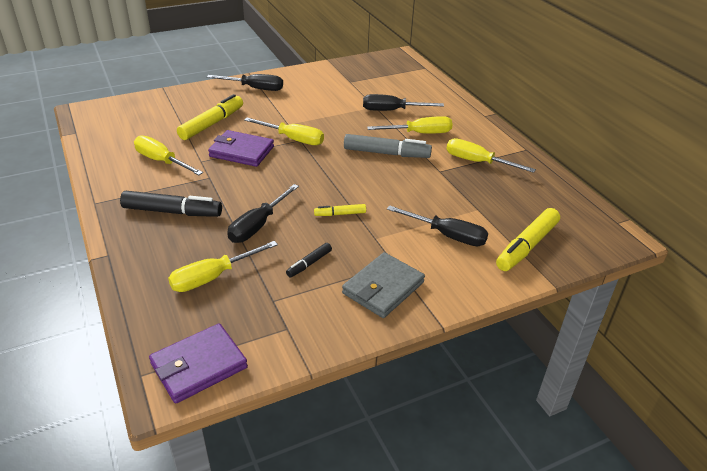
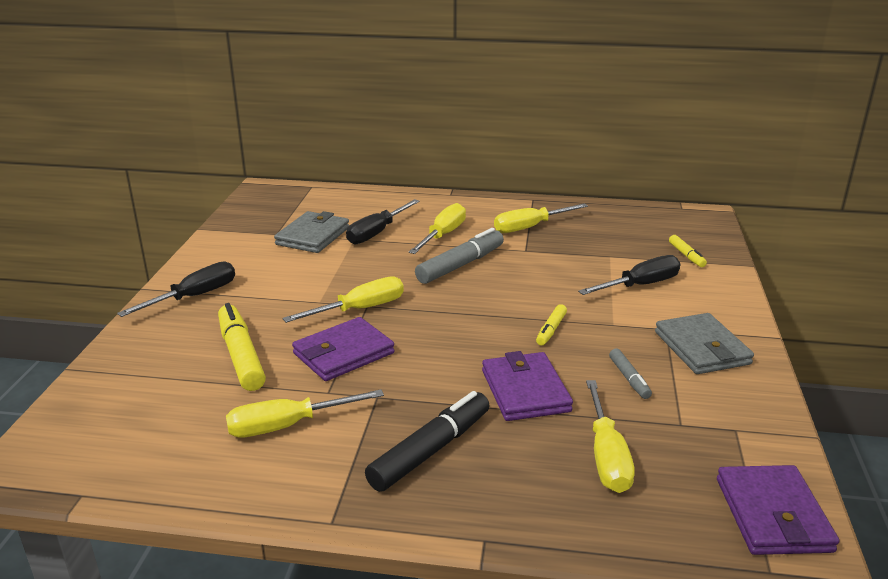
camera: 55 degrees left, 10 degrees down
black screwdriver [227,184,299,243] -> purple wallet [482,351,573,421]
black marker [286,243,332,277] -> grey marker [609,349,652,399]
yellow marker [496,208,560,271] -> yellow marker [669,235,707,267], size x0.52
none -> grey wallet [274,211,349,253]

